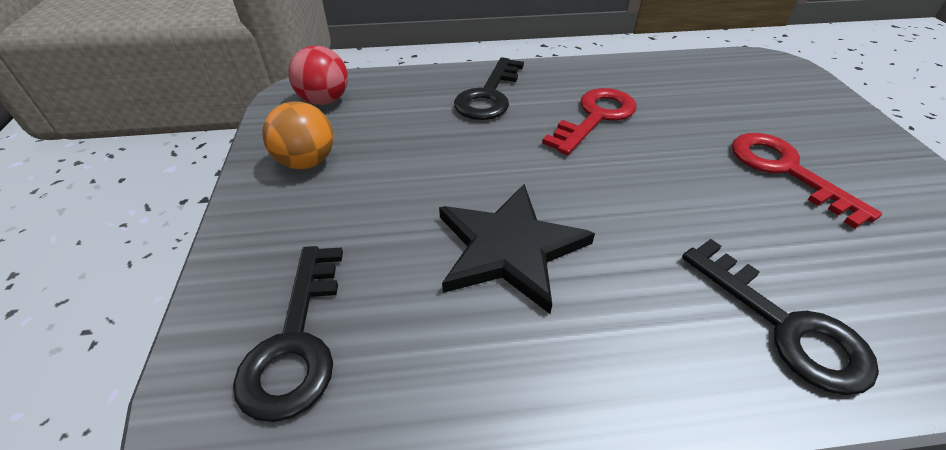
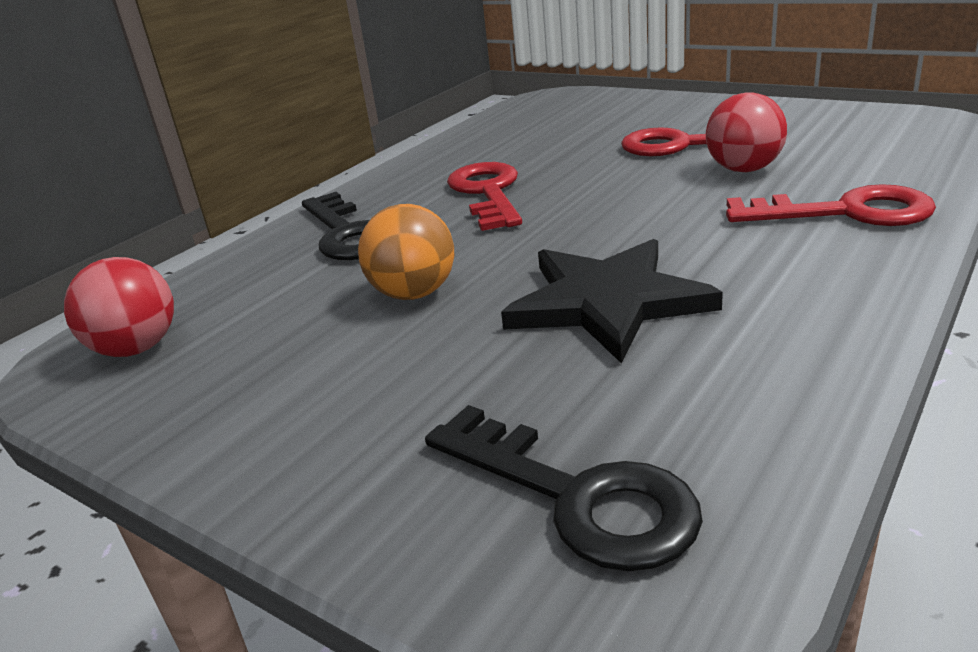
camera: 45 degrees left, 15 degrees down
orange ball [262,101,334,169] -> orange ball moved to [358,204,454,300]
black key [682,239,879,395] -> red key [726,184,936,226]
none -> red ball [706,92,787,172]

